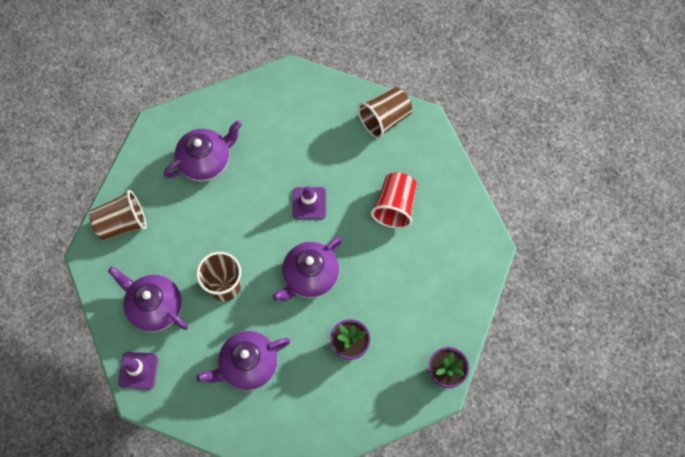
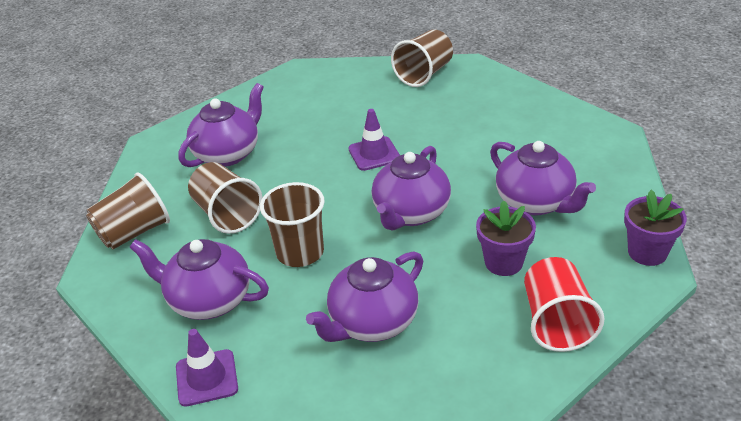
camera: 15 degrees left, 30 degrees down
red cup [371,172,417,229] -> red cup moved to [524,257,604,352]
none -> brown cup [188,162,263,234]
none -> purple teapot [490,141,596,216]

